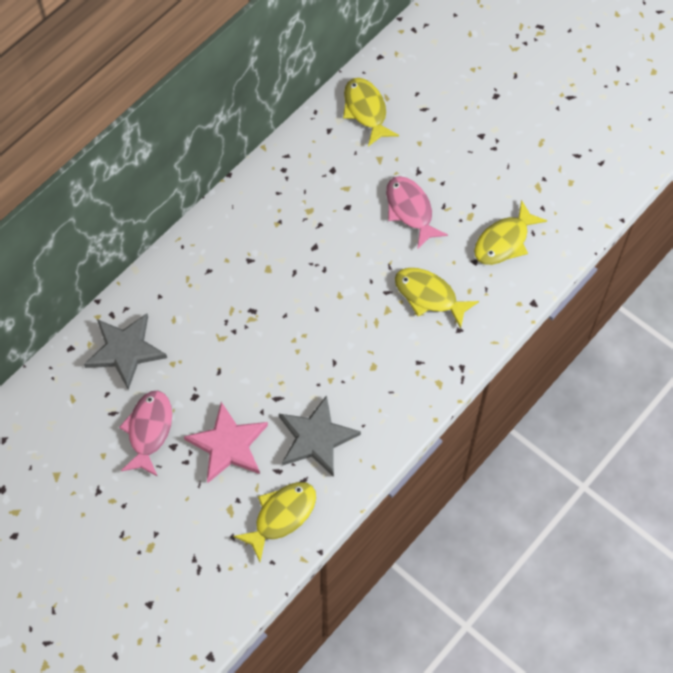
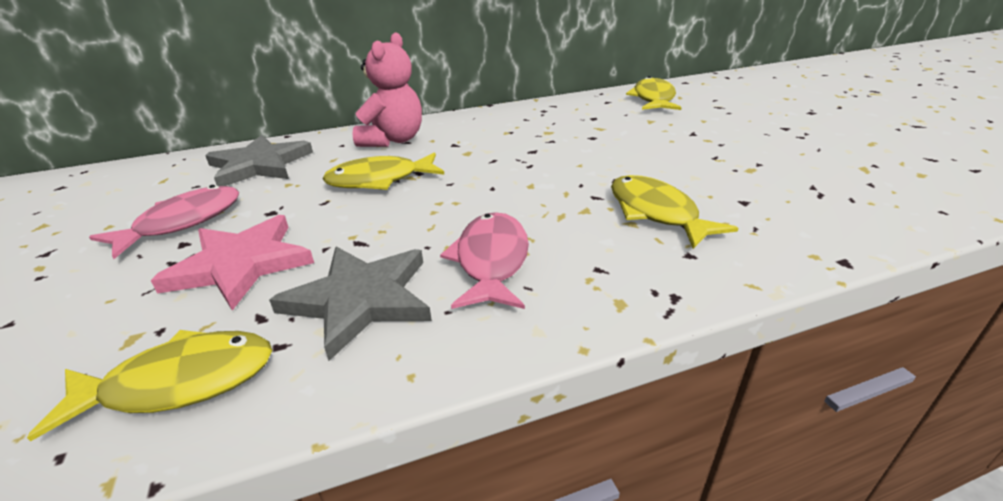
camera: 30 degrees right, 30 degrees down
pink fish [386,176,448,249] -> pink fish moved to [440,212,529,309]
yellow fish [474,200,547,265] -> yellow fish moved to [323,153,444,190]
none -> pink teddy bear [352,32,422,147]

